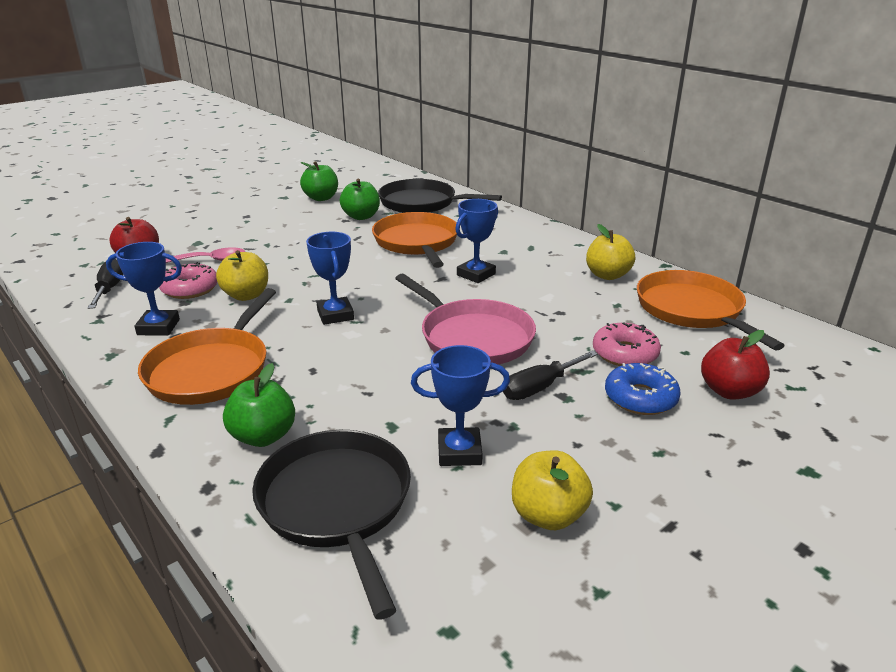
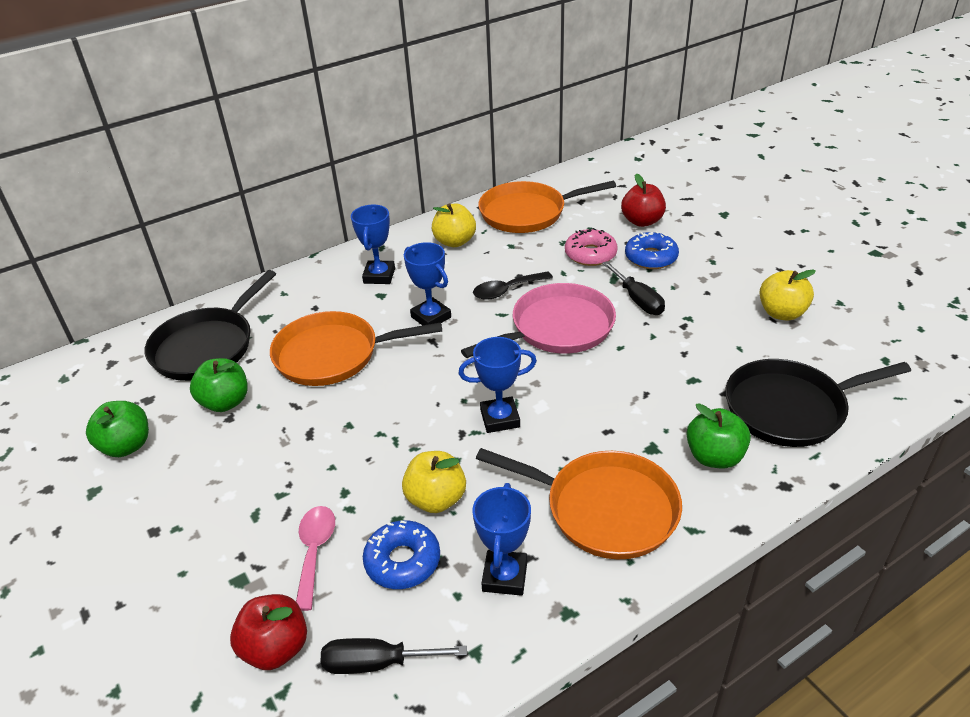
camera: 80 degrees left, 10 degrees up
pink donut [159,262,218,299] -> blue donut [363,520,440,589]
blue trophy [411,345,510,466] -> blue trophy moved to [351,204,395,284]
none -> black spoon [473,271,553,300]

